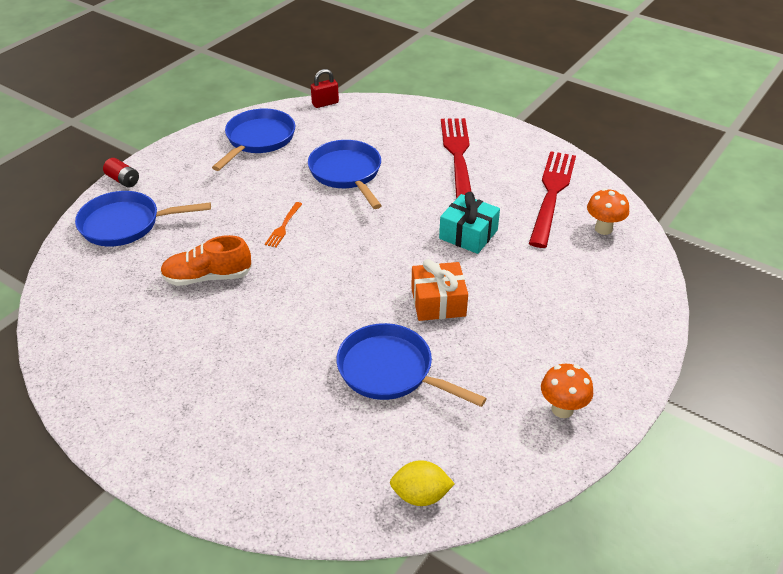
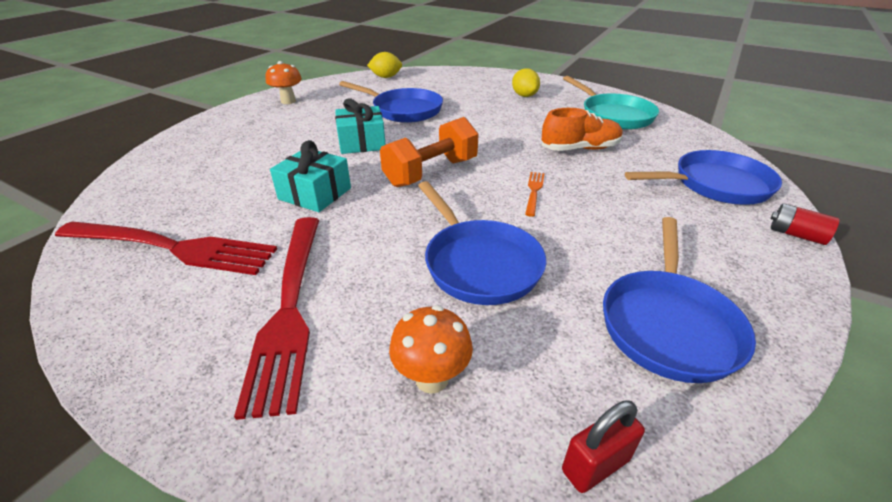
camera: 175 degrees right, 5 degrees down
orange gift [411,259,468,321] -> turquoise gift [335,98,386,154]
red fork [529,151,576,248] -> red fork turned 90 degrees counterclockwise [55,222,277,275]
orange mushroom [587,188,629,235] -> orange mushroom moved to [389,305,473,394]
none -> orange dumbbell [380,117,479,187]
none -> yellow lemon [512,68,540,97]
none -> turquoise pan [563,76,659,130]

